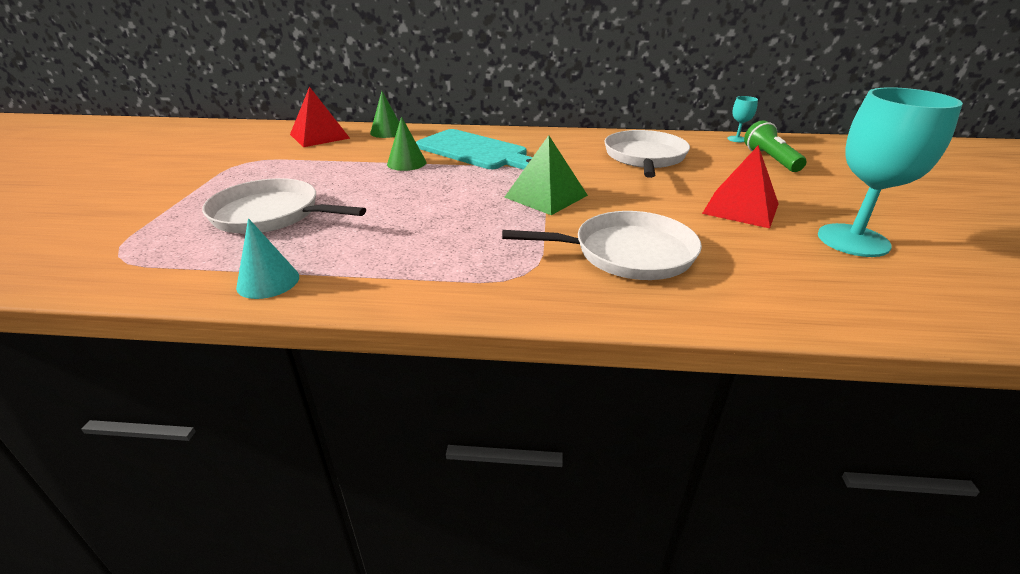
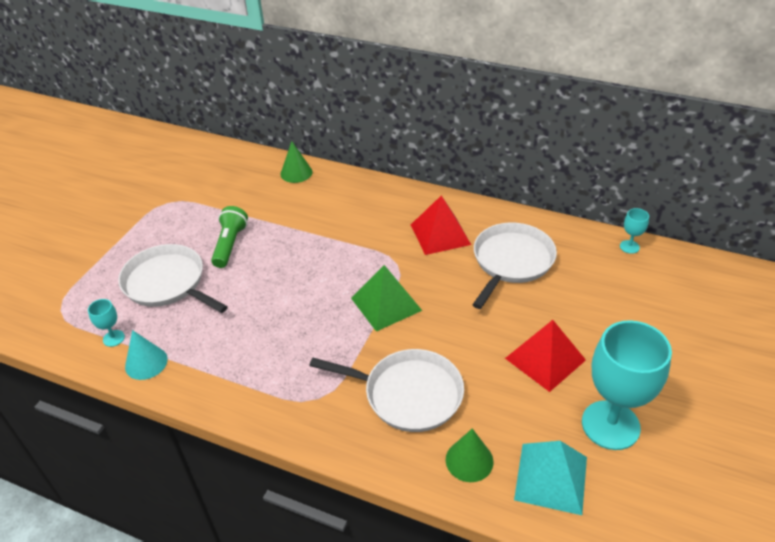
camera: 20 degrees right, 10 degrees up
red pyramid [290,86,350,147] -> red pyramid moved to [411,196,471,255]
green cone [387,116,426,171] -> green cone moved to [446,428,494,482]
turquoise cutting board [416,129,533,170] -> none
green flashlight [744,120,806,172] -> green flashlight moved to [211,206,248,268]
none -> turquoise goblet [88,299,125,347]
none -> turquoise pyramid [514,441,587,515]

